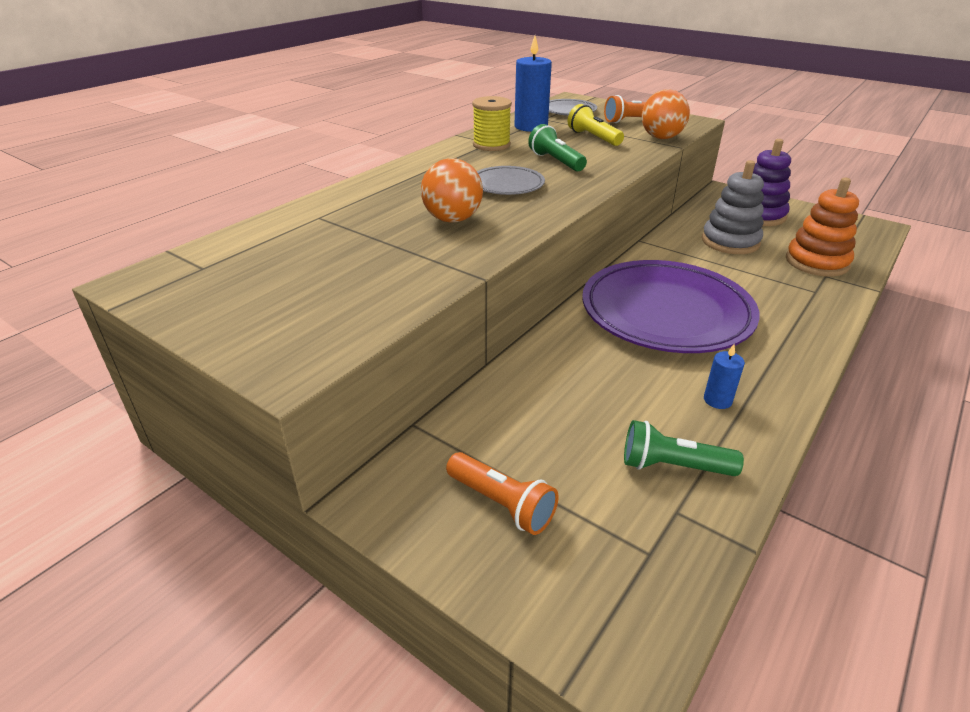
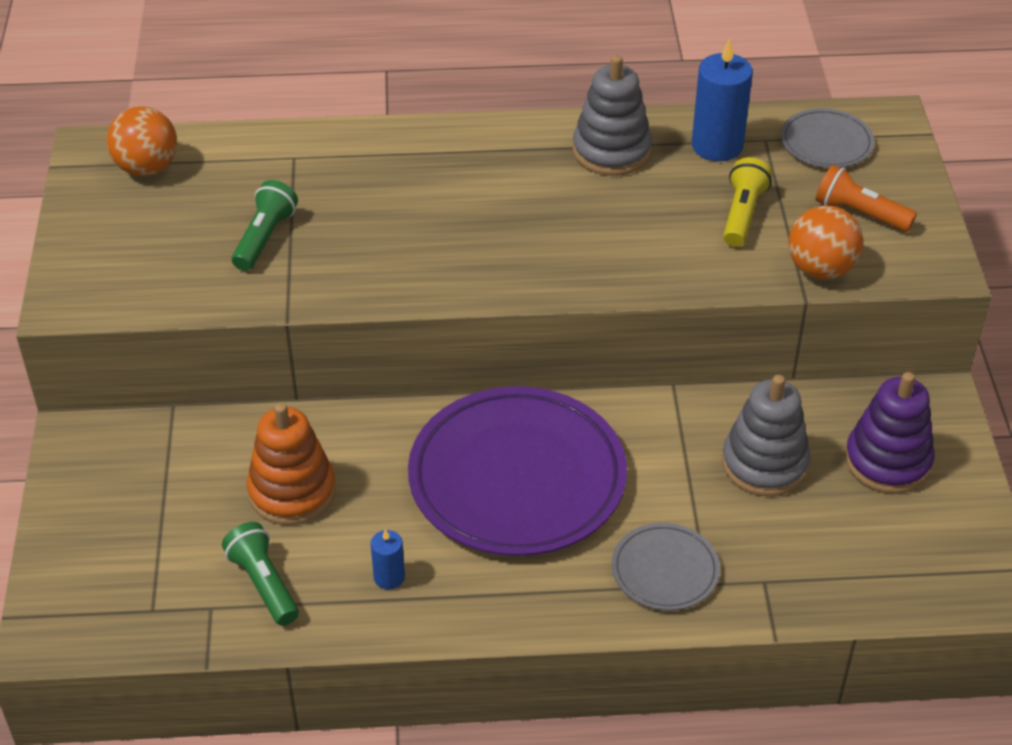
camera: 50 degrees right, 10 degrees up
orange ball [421,158,483,223] -> orange ball moved to [107,106,177,176]
orange flashlight [446,452,559,535] -> none
yellow spool [472,96,512,151] -> grey stacking toy [573,55,652,176]
grey plate [477,166,545,195] -> grey plate moved to [612,523,720,611]
green flashlight [528,124,587,171] -> green flashlight moved to [232,180,298,271]
orange stacking toy [786,178,859,276] -> orange stacking toy moved to [247,403,336,525]

